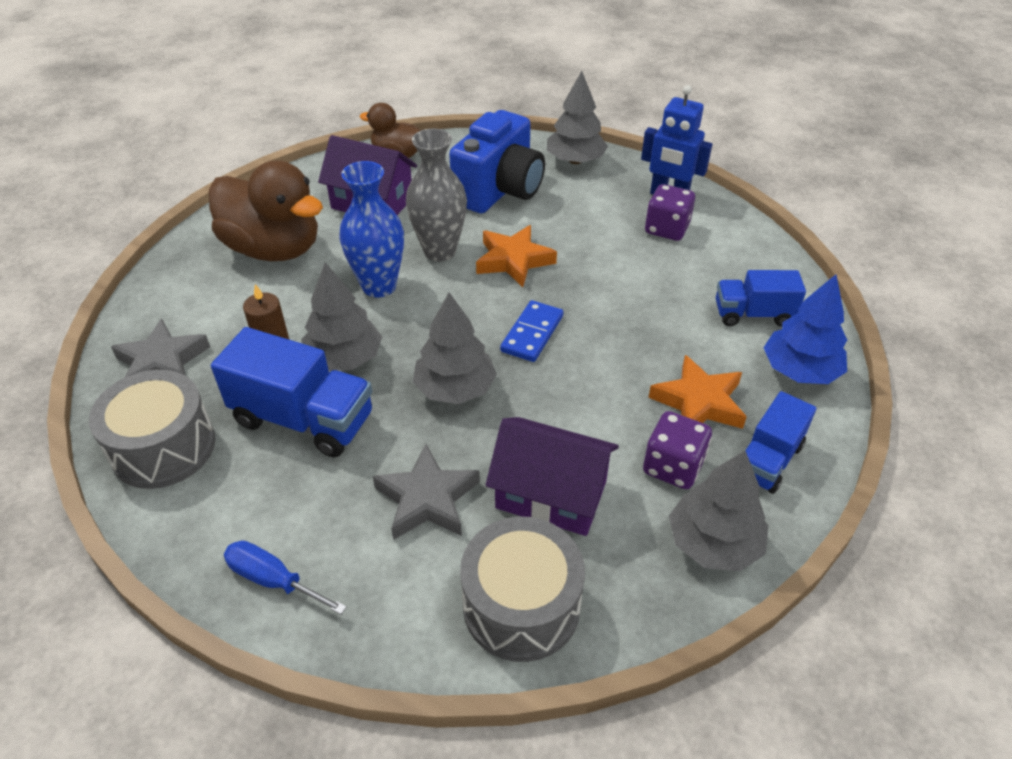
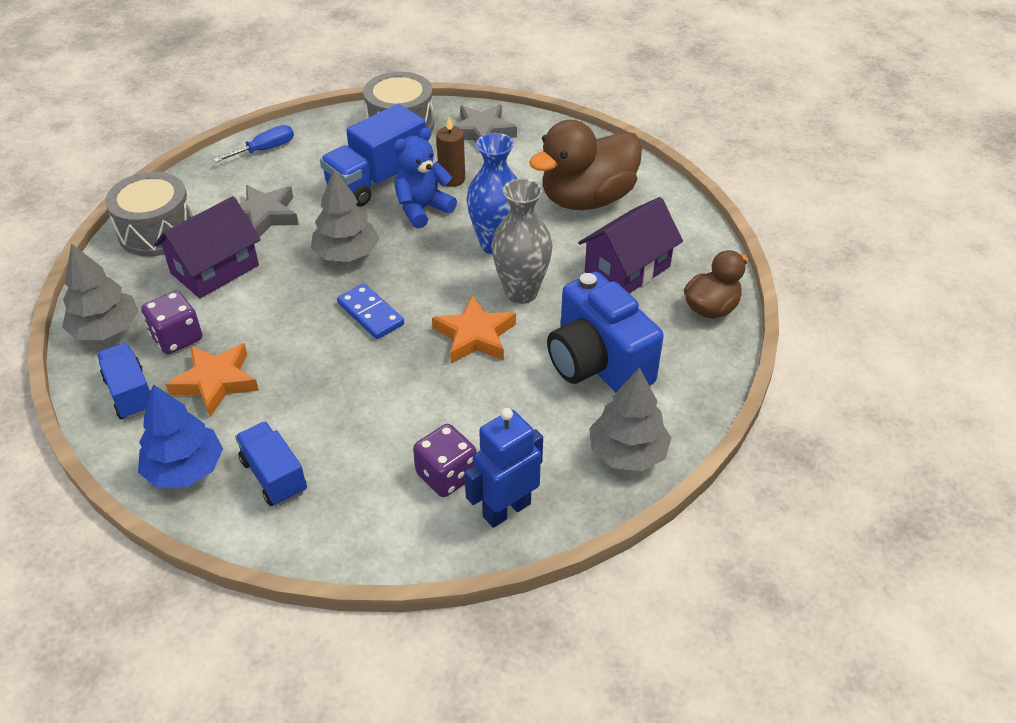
camera: 115 degrees right, 0 degrees up
grey tree [301,262,382,371] -> blue teddy bear [394,128,457,229]
blue truck [716,270,806,327] -> blue truck turned 60 degrees counterclockwise [235,421,307,506]

